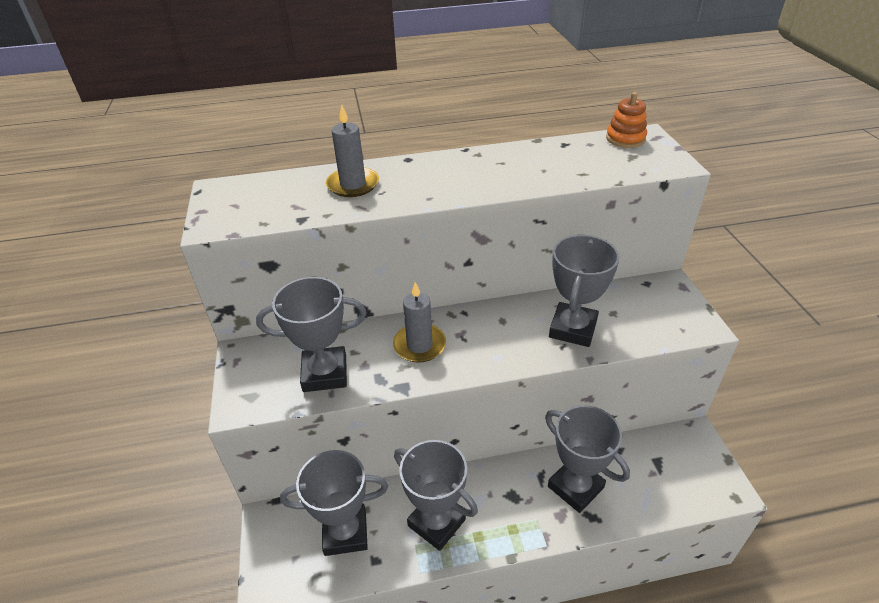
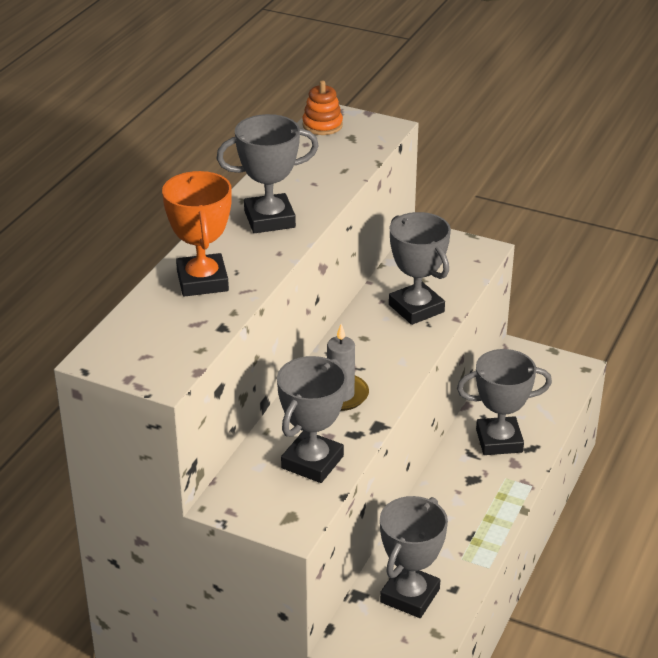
camera: 55 degrees left, 5 degrees down
grey candle [326,104,379,197] -> orange trophy [162,171,232,297]
grey trophy [394,440,478,551] -> grey trophy moved to [216,114,319,233]

